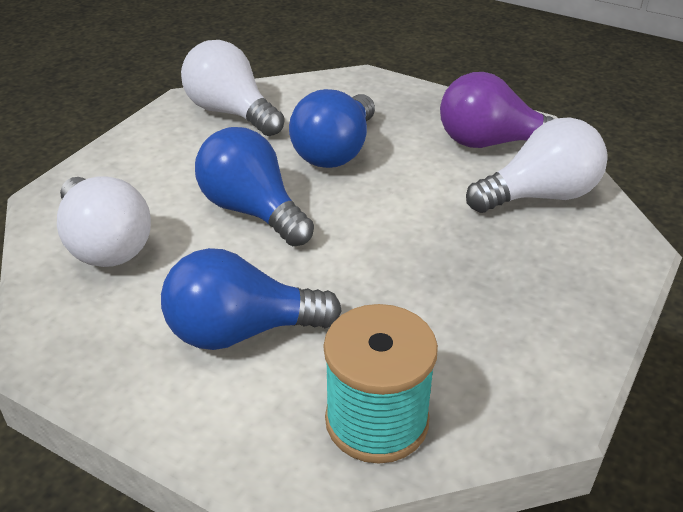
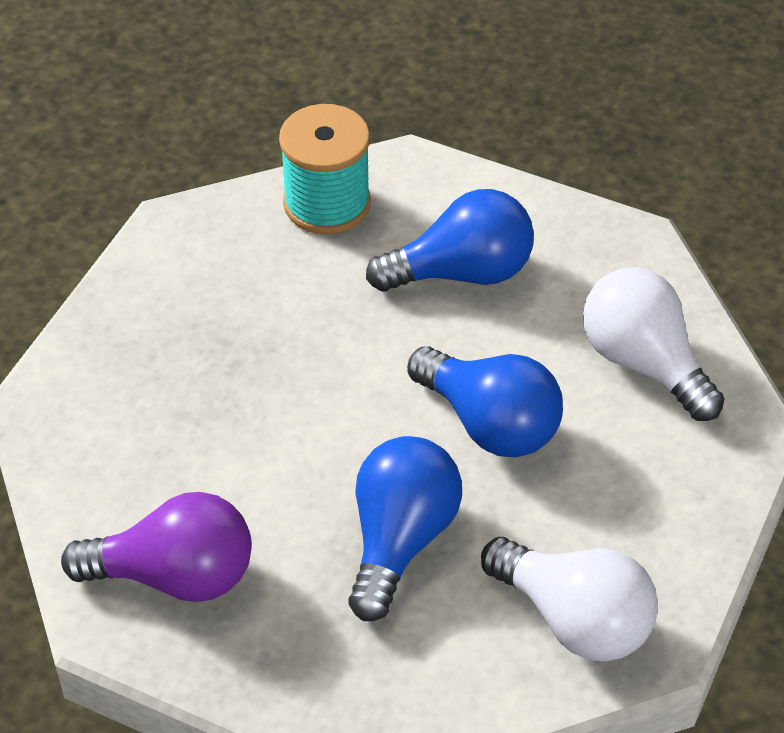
camera: 175 degrees right, 10 degrees up
white light bulb [466,118,608,213] -> none

